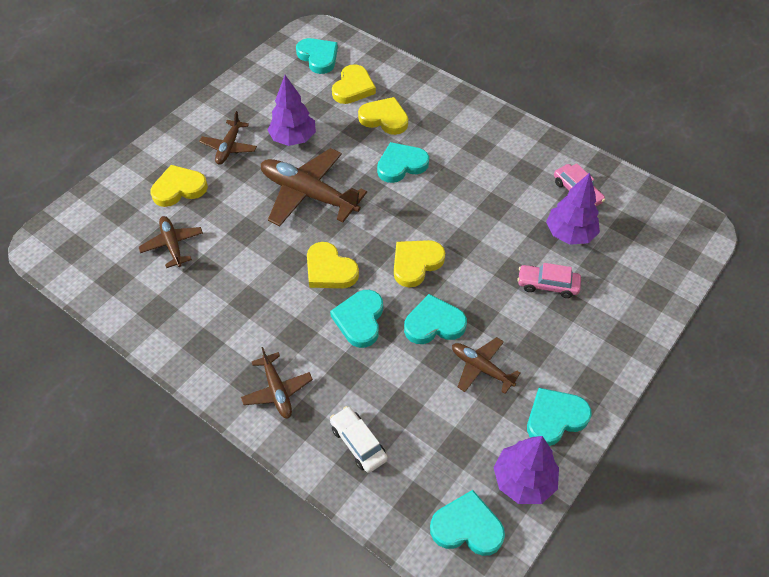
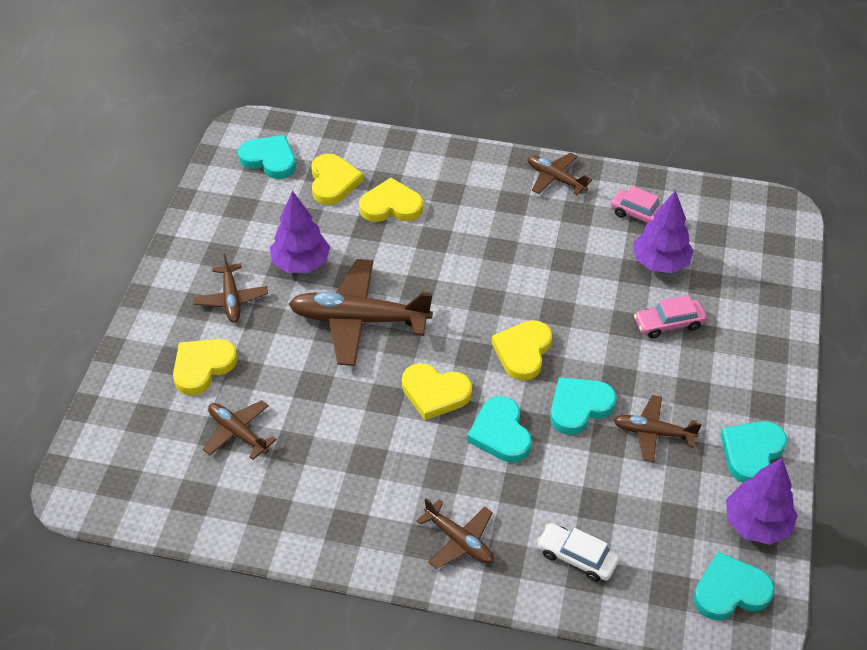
camera: 25 degrees left, 5 degrees down
turquoise heart [377,142,429,183] -> none
none -> brown plane [528,153,592,195]

